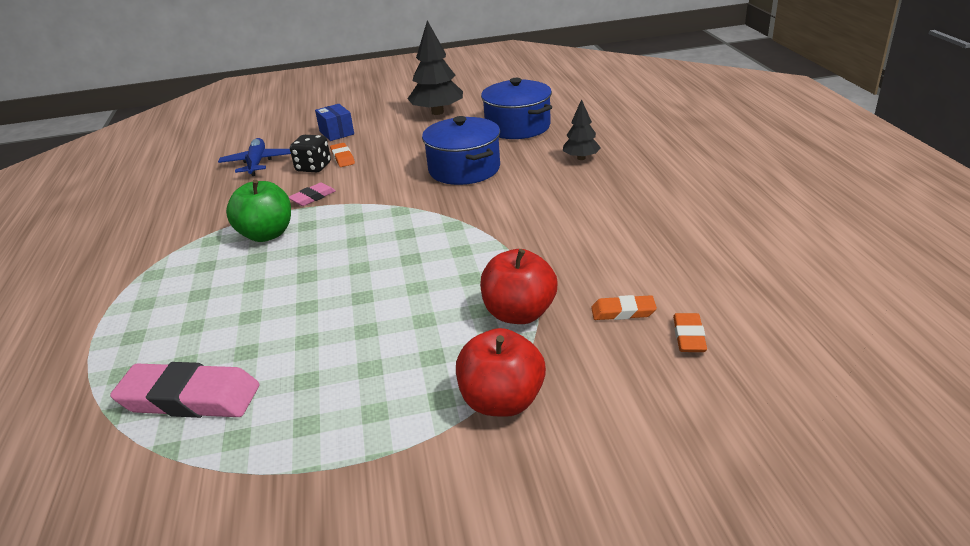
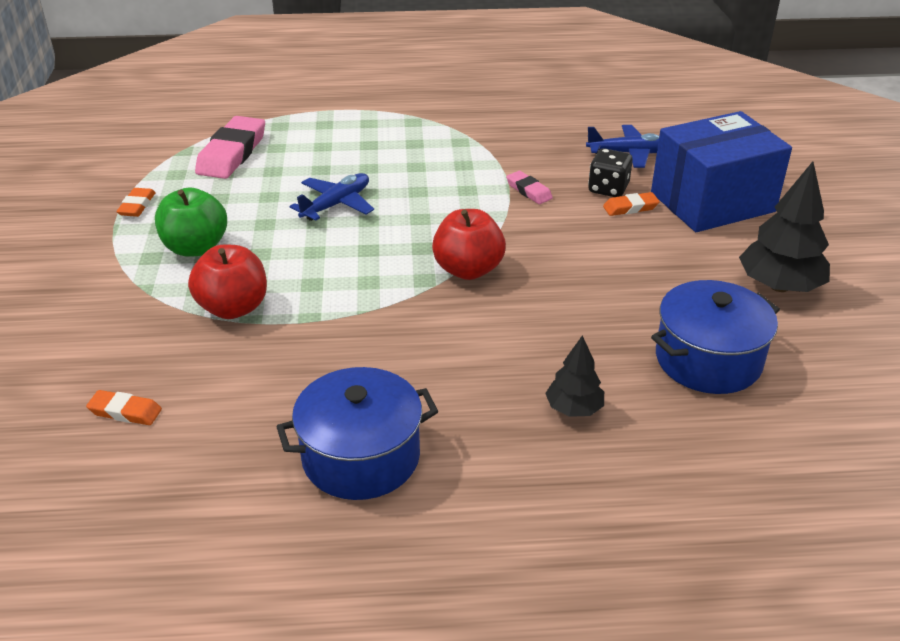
camera: 95 degrees right, 5 degrees up
green apple [226,180,291,242] -> green apple moved to [155,187,227,257]
blue box [315,104,354,141] -> blue box [651,111,792,232], size x2.31
blue pot [422,116,500,185] -> blue pot moved to [276,367,438,500]
red apple [456,328,546,417] -> red apple moved to [432,209,506,280]
orange eraser [591,295,657,320] -> orange eraser moved to [116,188,156,217]
none -> blue plane [290,173,374,221]

